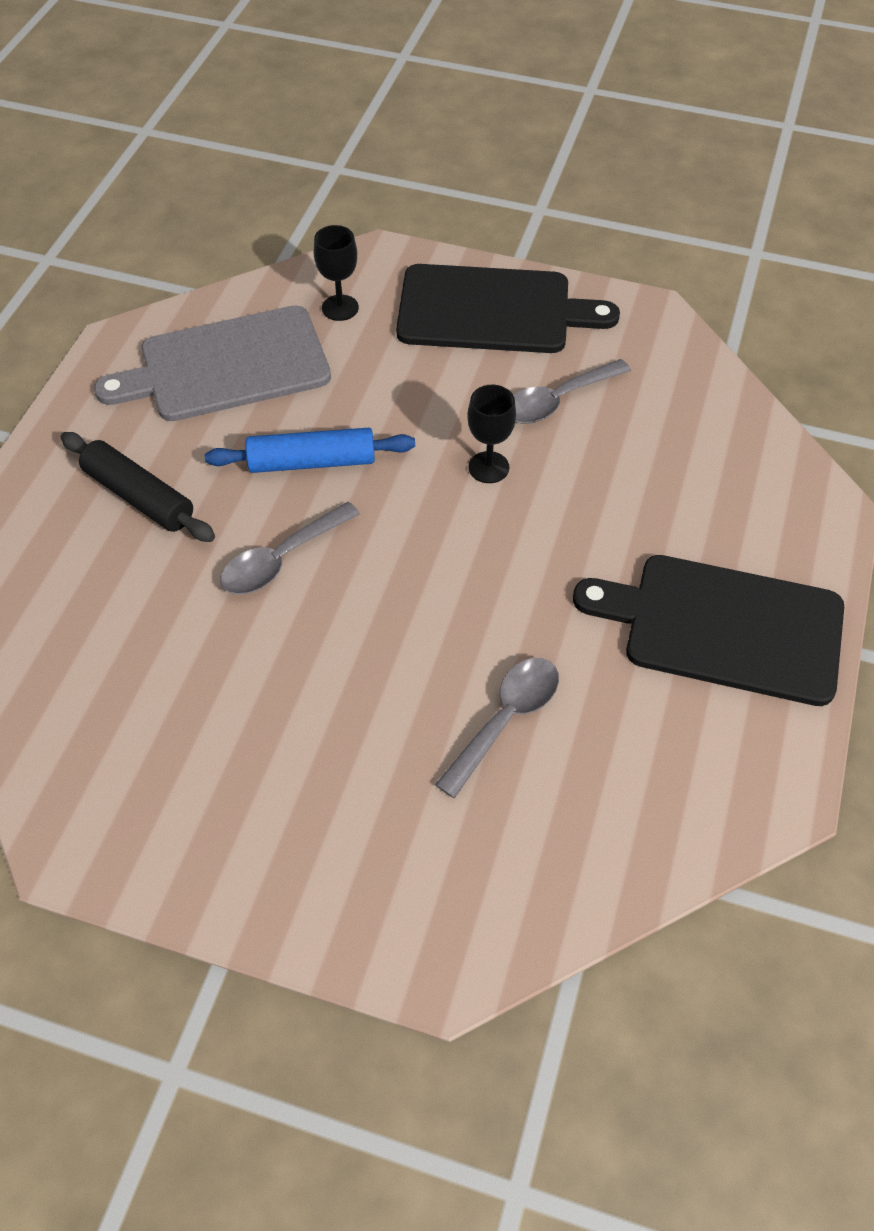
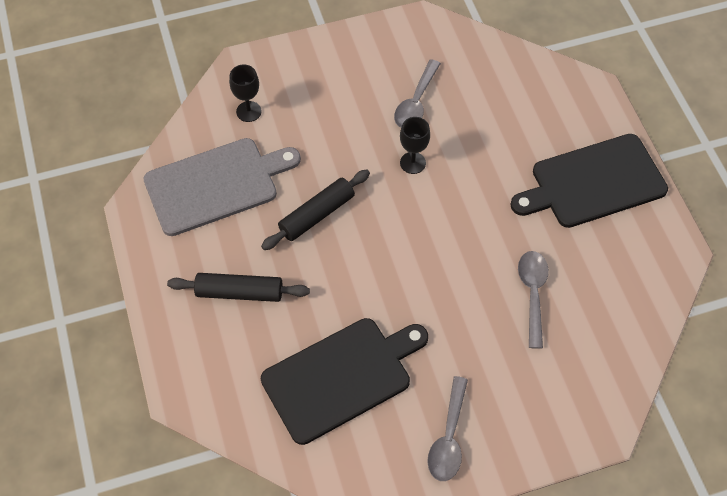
camera: 35 degrees left, 5 degrees up
grey cutting board [94,305,331,421] -> grey cutting board turned 150 degrees counterclockwise [143,138,301,236]
blue rolling pin [205,428,415,473] -> black rolling pin [261,170,370,250]
grey spoon [221,502,360,594] -> grey spoon moved to [427,376,468,481]
black cutting board [396,264,620,353] -> black cutting board moved to [261,318,428,445]

